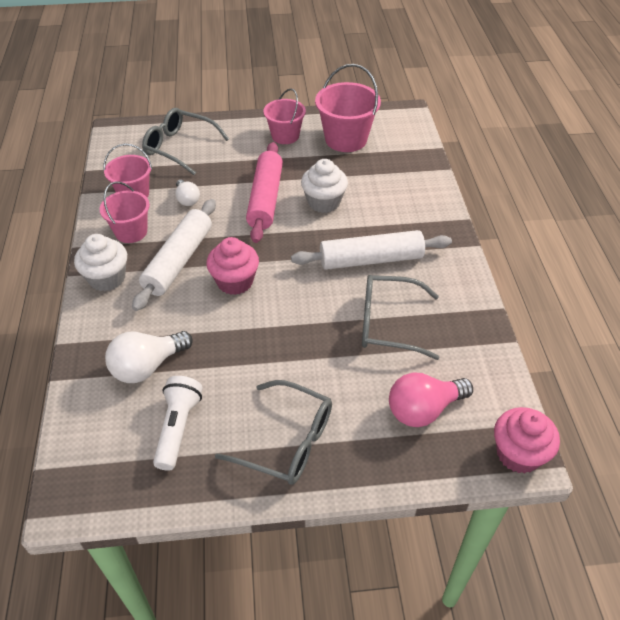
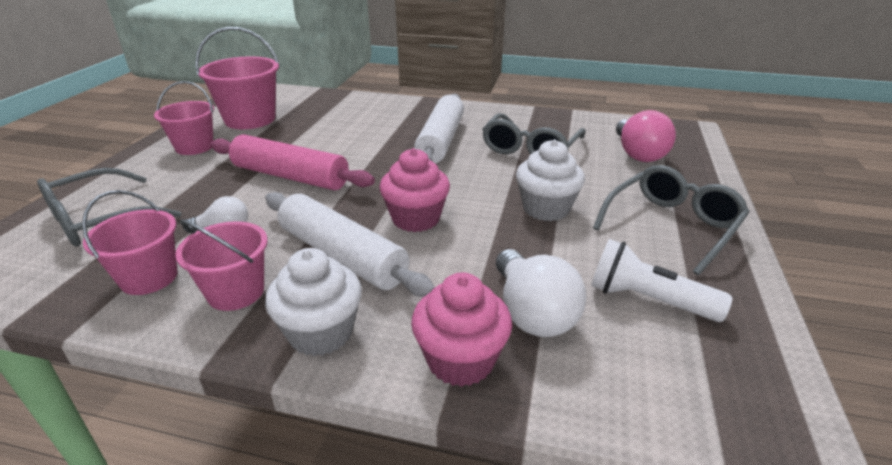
camera: 70 degrees left, 15 degrees down
white cupcake [301,159,348,213] -> white cupcake moved to [516,139,585,221]
pink cupcake [494,407,560,474] -> pink cupcake moved to [411,272,512,387]

